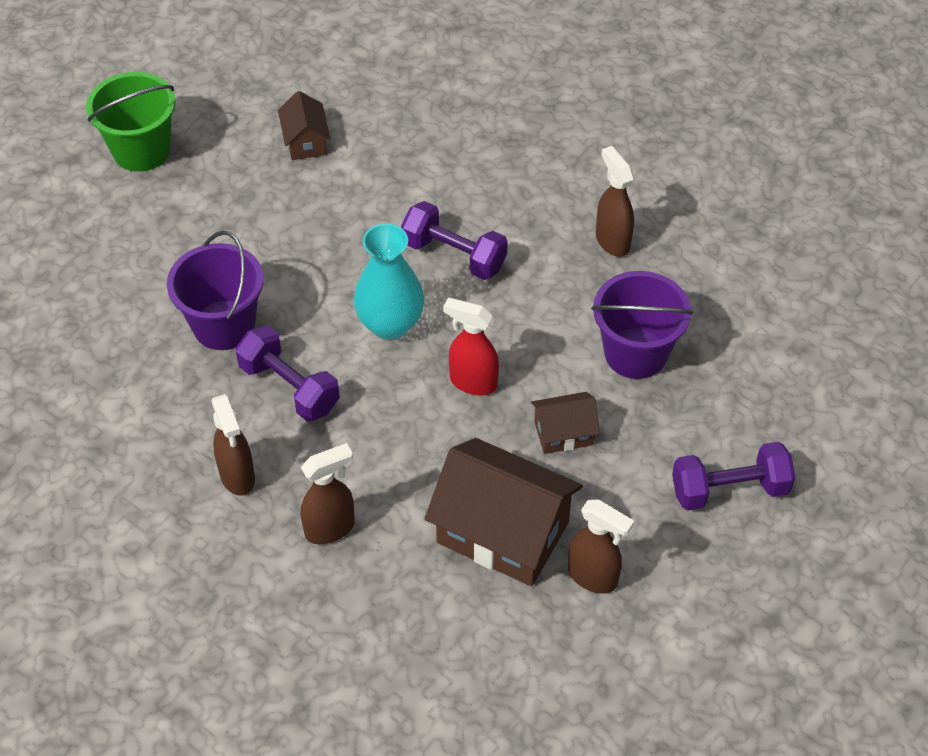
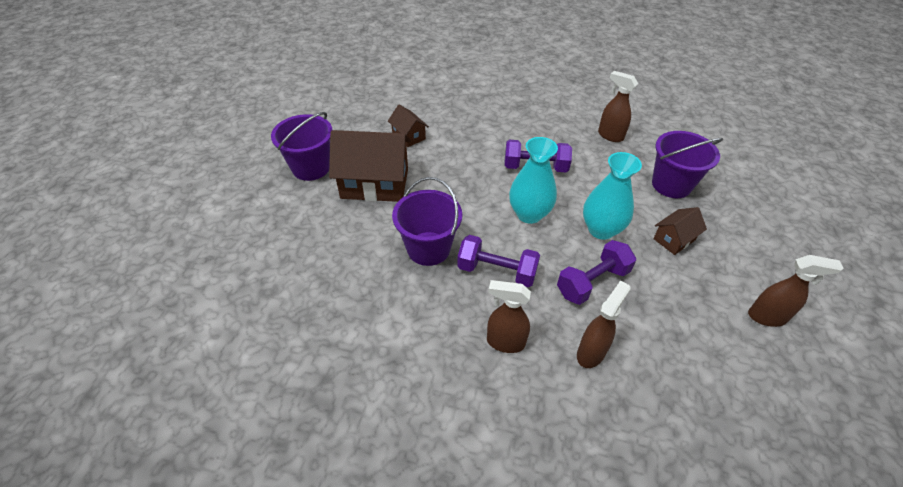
camera: 25 degrees left, 5 degrees down
green bucket [86,72,176,172] -> purple bucket [271,112,332,181]
brown spray bottle [212,394,255,495] -> brown spray bottle turned 150 degrees clockwise [487,280,531,353]
brown house [425,438,583,586] -> brown house moved to [329,130,411,202]
red spray bottle [443,298,499,395] -> turquoise vase [583,152,642,240]
purple dumbbell [672,442,795,511] -> purple dumbbell moved to [557,240,636,305]

